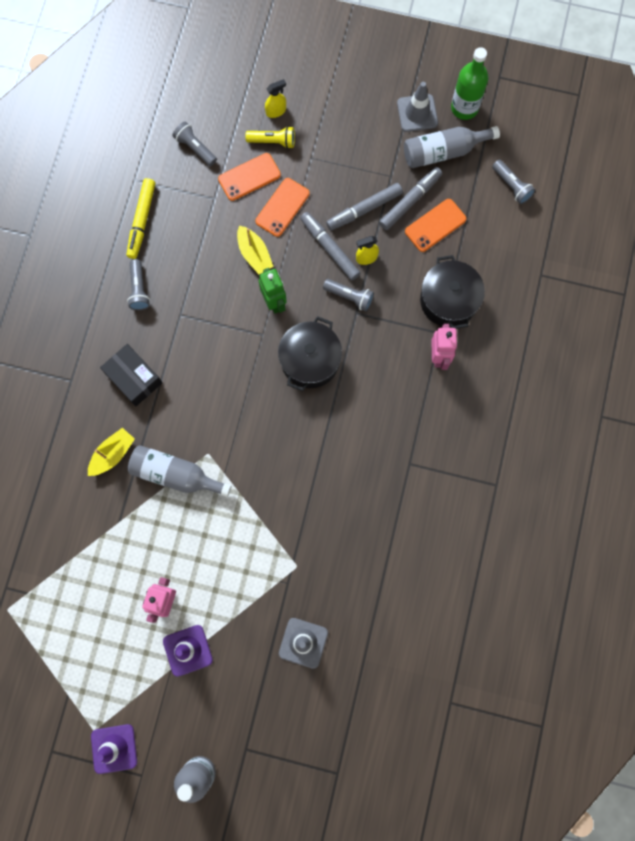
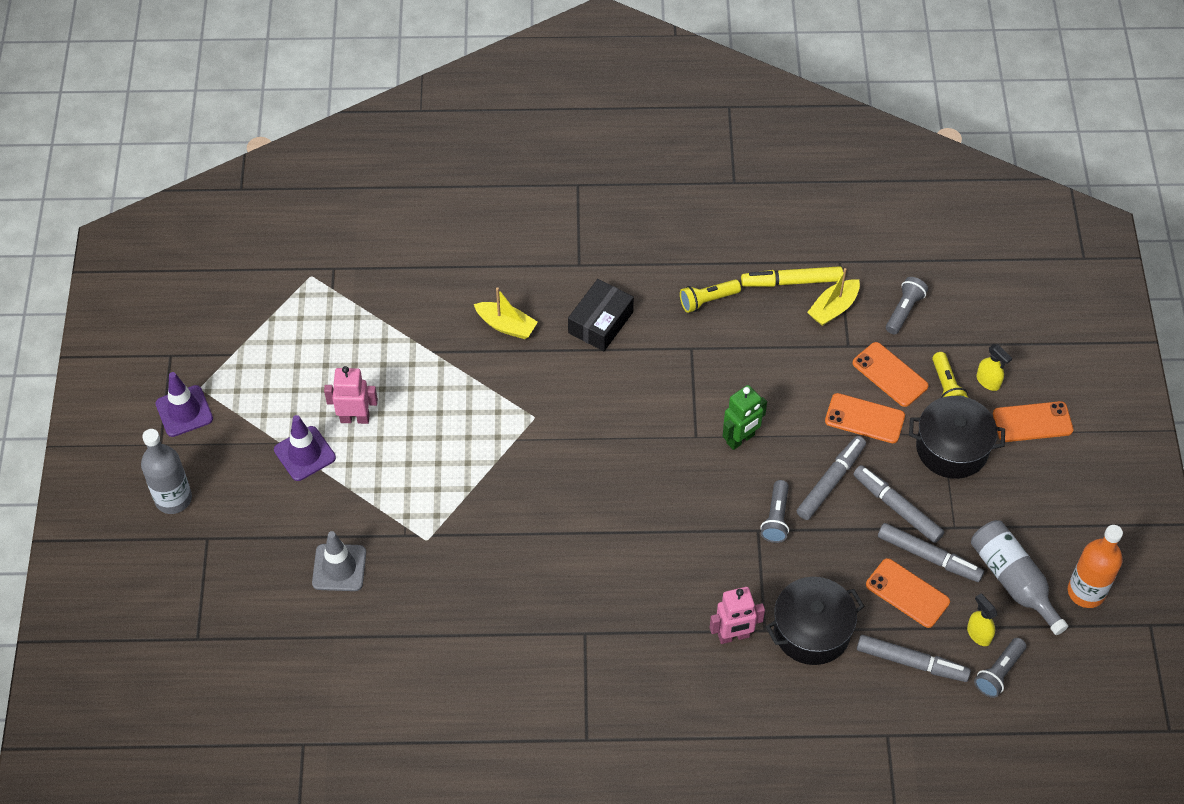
camera: 75 degrees right, 20 degrees down
grey flashlight [127,259,150,310] -> yellow flashlight [680,279,741,313]
grey bottle [128,445,232,497] -> none
yellow boat [237,226,274,274] -> yellow boat moved to [807,268,860,326]
black pot [278,316,342,391] -> black pot moved to [909,396,1005,479]
yellow spray bottle [356,236,379,265] -> yellow spray bottle moved to [967,593,997,646]
grey traffic cone [397,82,438,132] -> none
green bottle [451,47,489,120] -> orange bottle [1068,525,1123,608]
none -> grey marker [857,635,971,682]
none -> orange phone [993,401,1073,442]

